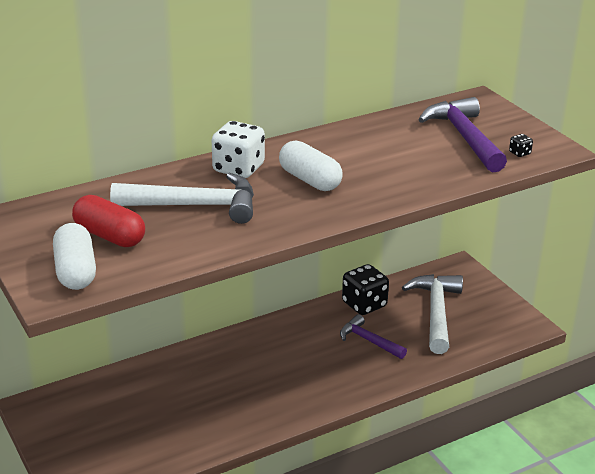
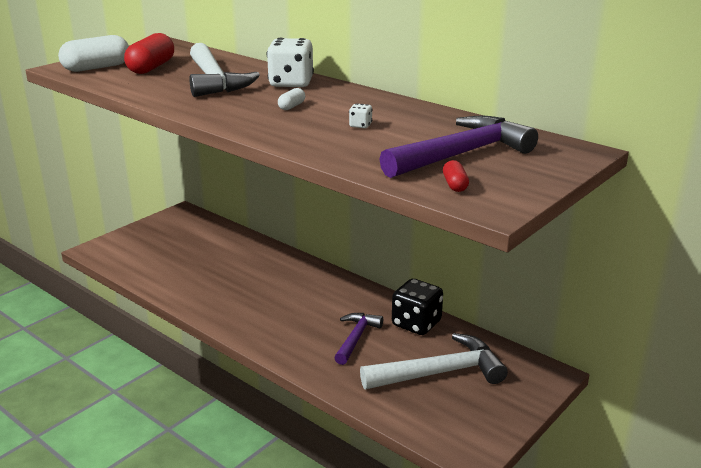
camera: 70 degrees right, 5 degrees down
white capsule [279,141,343,191] -> white capsule [278,88,305,110], size x0.47
black dice [509,134,533,157] -> red capsule [443,160,469,192]
none -> white dice [349,103,373,128]

